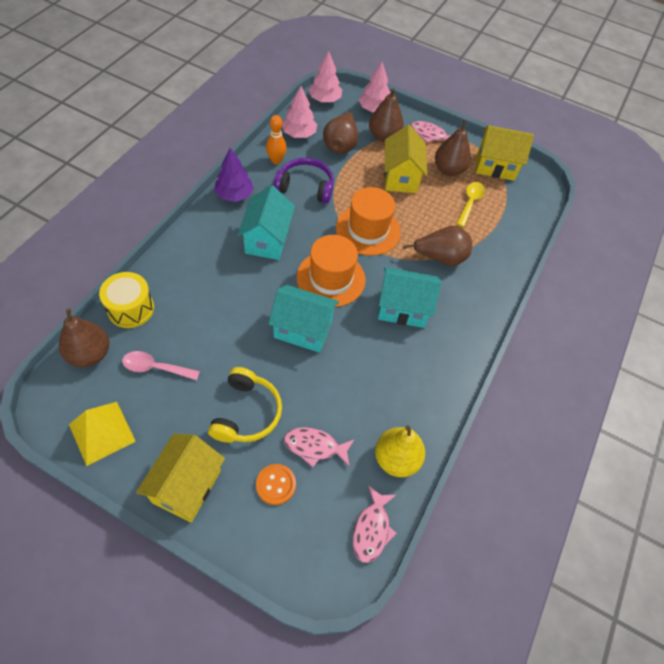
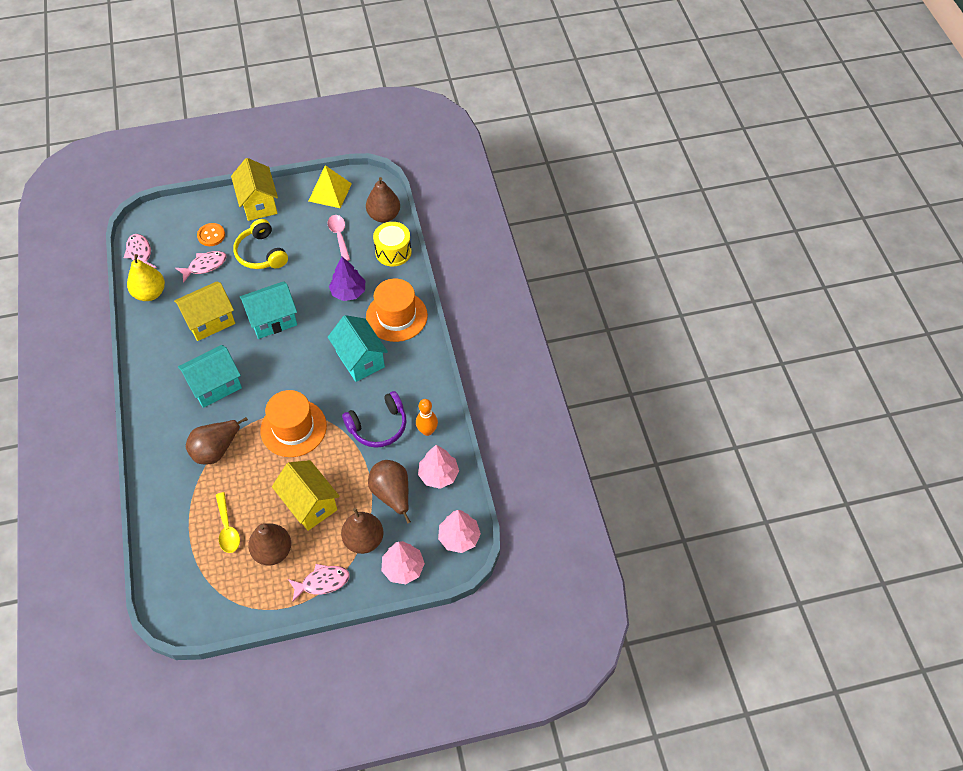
camera: 145 degrees right, 0 degrees up
pink spoon [122,351,200,380] -> pink spoon turned 75 degrees counterclockwise [328,215,350,261]
purple tree [214,148,254,202] -> purple tree moved to [329,256,365,301]
orange hat [297,235,366,307] -> orange hat moved to [366,278,428,342]
yellow house [476,125,534,181] -> yellow house moved to [174,281,235,341]

